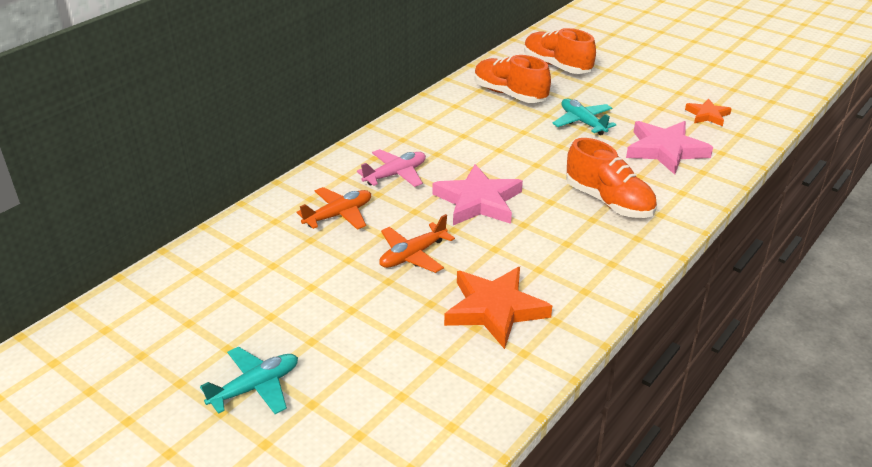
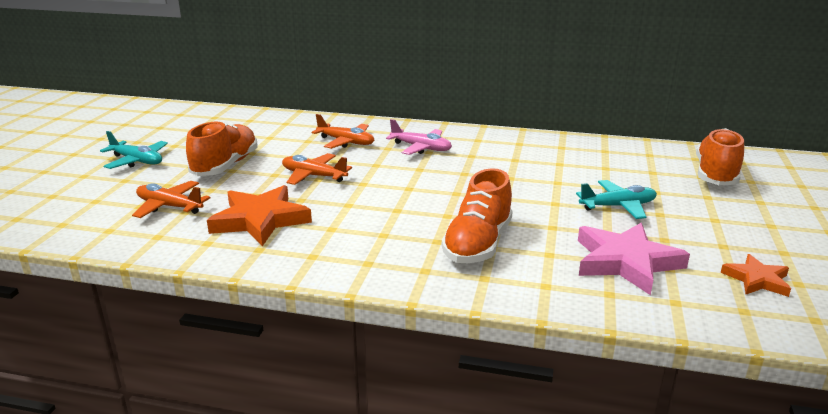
camera: 65 degrees right, 10 degrees down
pink star [432,164,523,225] -> none
orange shoe [475,55,551,103] -> orange shoe moved to [186,121,257,176]
turquoise plane [552,99,616,135] -> turquoise plane turned 45 degrees clockwise [576,180,657,219]
none -> orange plane [132,181,210,218]

